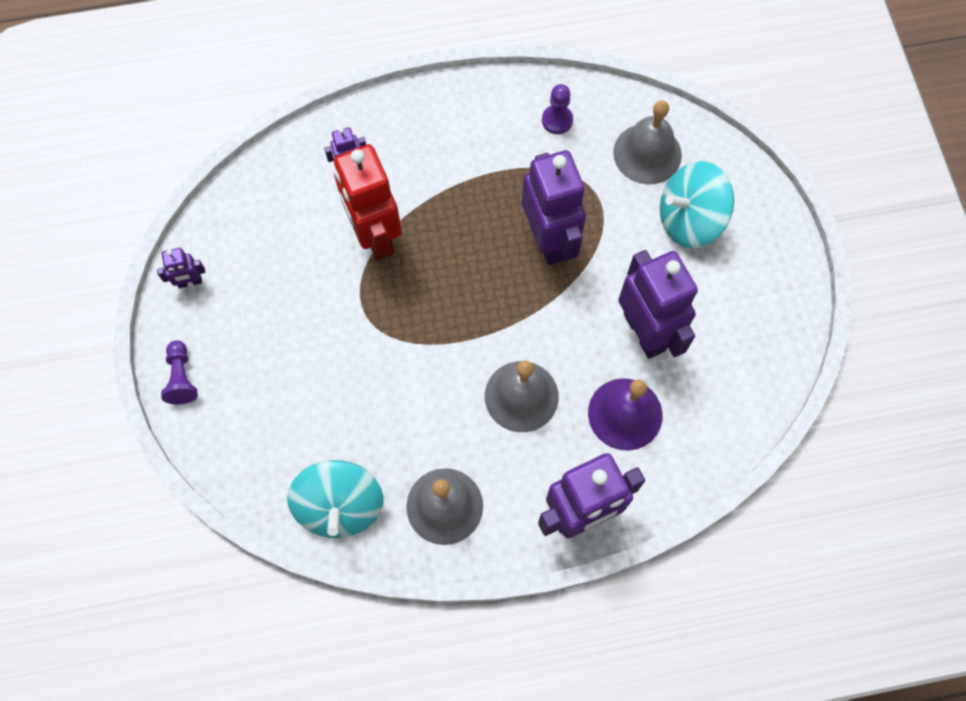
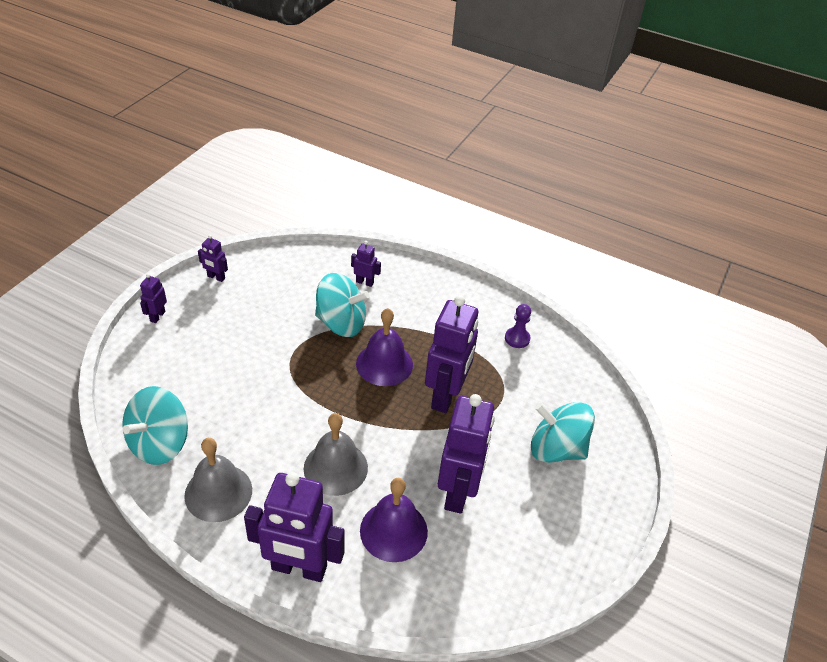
camera: 35 degrees right, 25 degrees down
purple pawn [161,340,198,404] -> purple robot [140,274,167,323]
red robot [334,144,402,260] -> turquoise spinning top [315,273,370,337]
grey bell [613,100,682,184] -> none
none -> purple bell [356,308,413,386]

